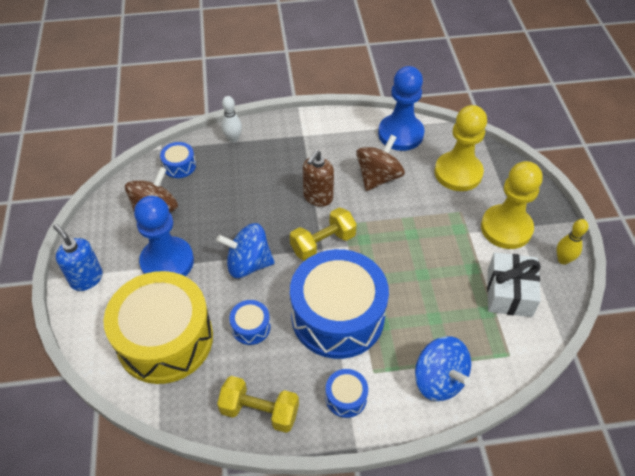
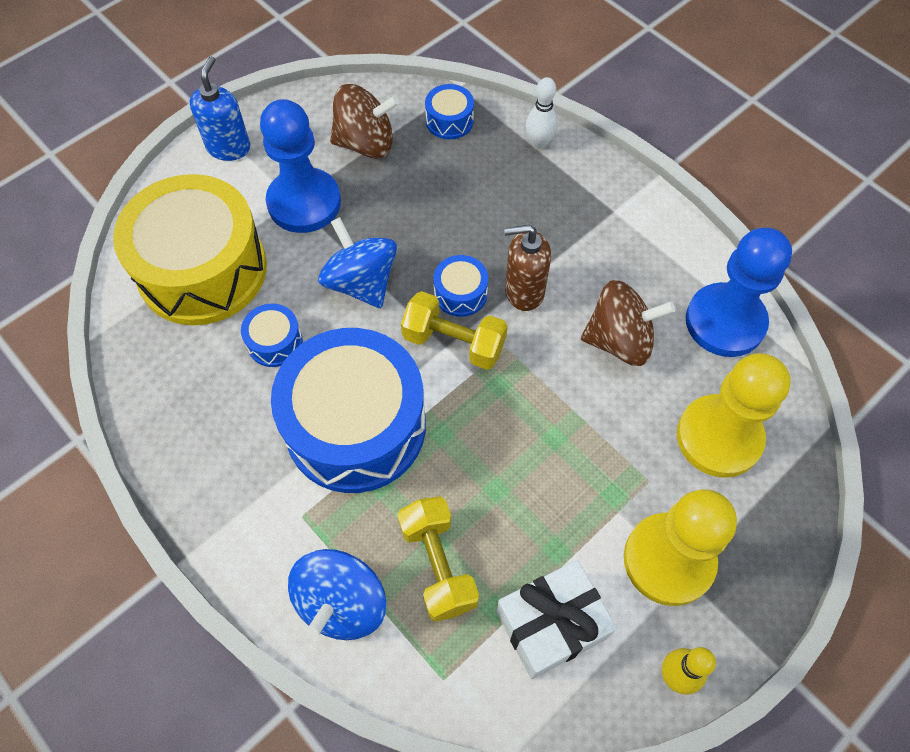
camera: 55 degrees right, 10 degrees up
yellow dumbbell [217,376,299,433] -> yellow dumbbell moved to [397,497,479,622]
blue drum [325,369,368,418] -> blue drum moved to [433,255,488,317]

